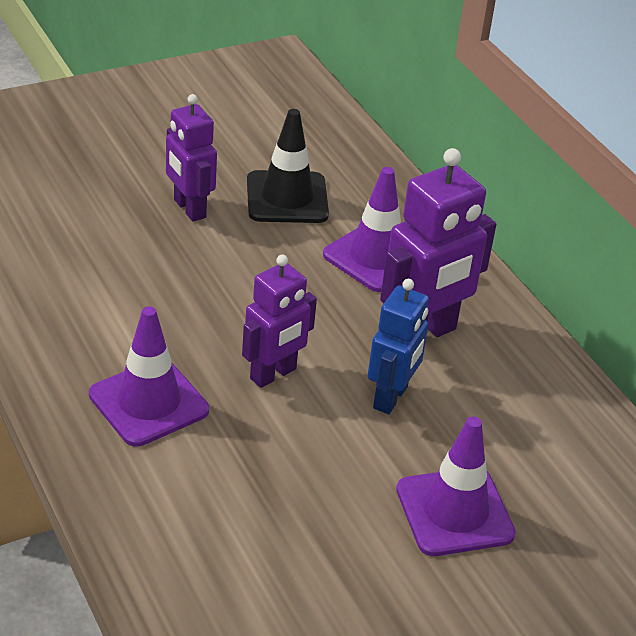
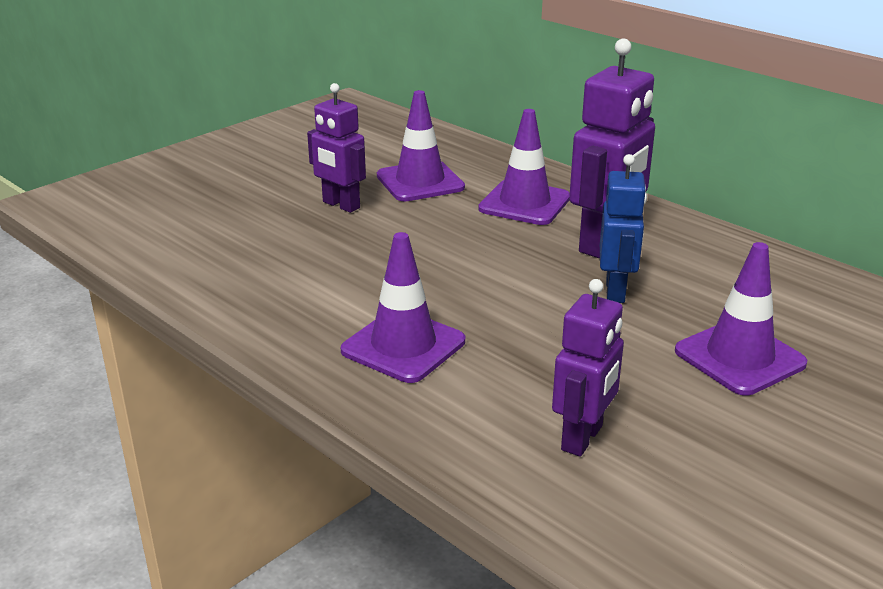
camera: 15 degrees left, 10 degrees down
purple robot [242,255,317,388] -> purple robot moved to [552,279,624,457]
black traffic cone [247,109,329,223] -> purple traffic cone [377,90,465,201]

